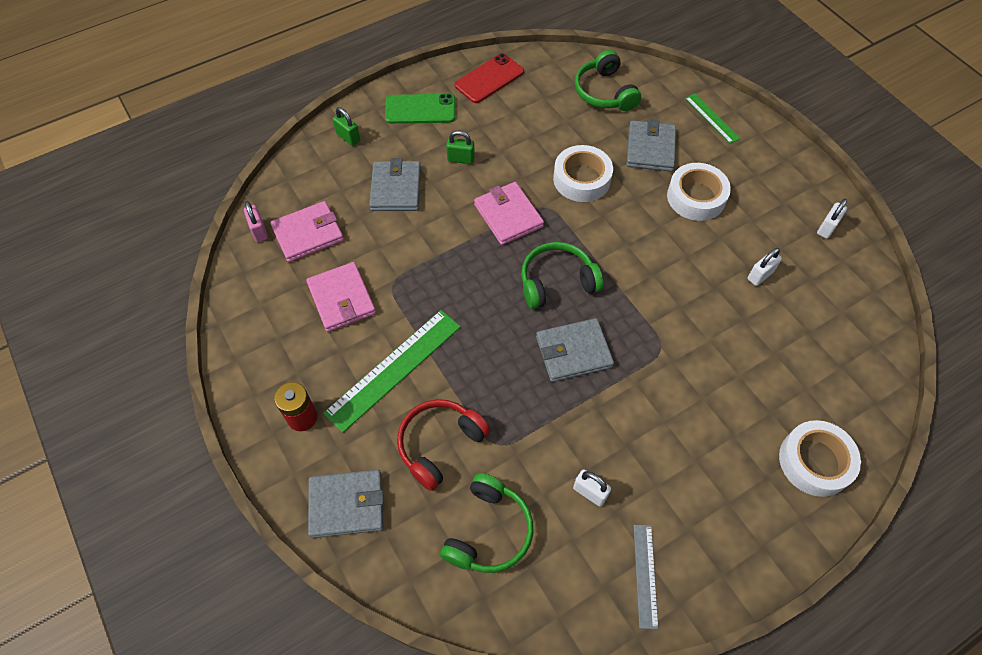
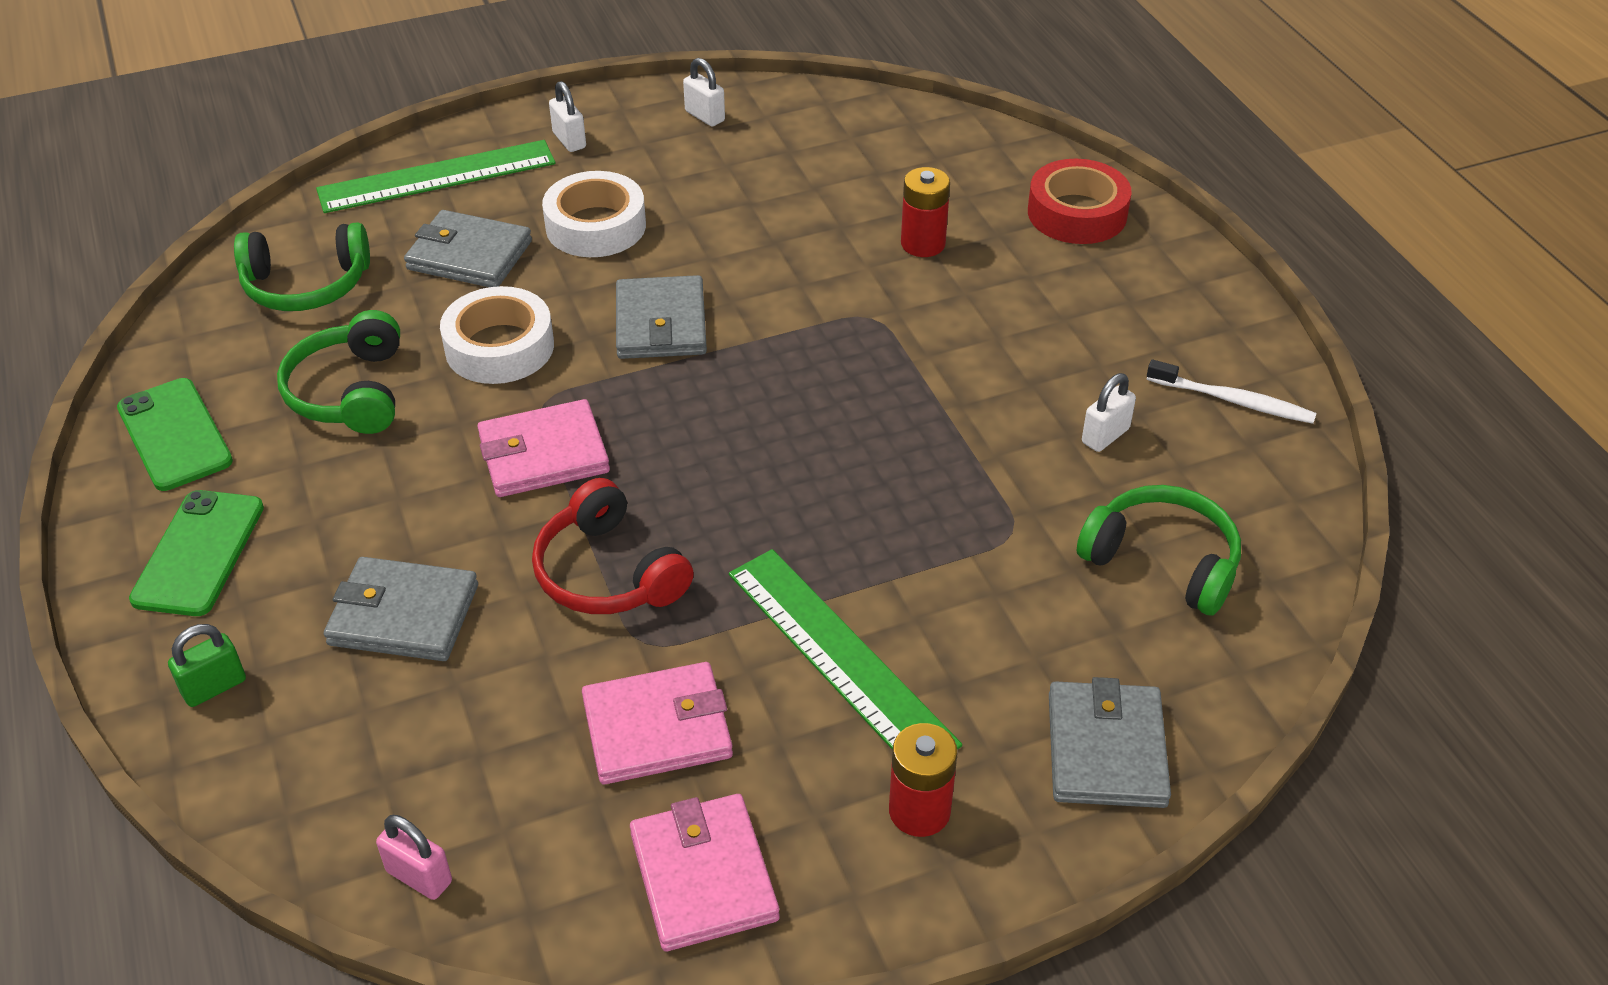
camera: 80 degrees left, 15 degrees down
pink padlock [244,201,268,242] -> pink padlock turned 45 degrees clockwise [376,815,452,900]
pink wallet [270,201,344,262] -> pink wallet moved to [630,794,780,951]
red headphones [397,399,490,491] -> red headphones moved to [532,478,694,614]
green padlock [446,130,475,164] -> none
red phone [454,53,524,103] -> green phone [117,378,233,491]
green headphones [521,242,603,309] -> green headphones moved to [277,310,400,434]
grey wallet [536,318,614,382] -> grey wallet moved to [616,275,707,359]
grey ruler [634,525,658,629] -> white toothbrush [1147,360,1316,424]
green ruler [685,93,740,144] -> green ruler [316,140,555,213], size x1.83
white padlock [748,248,782,286] -> white padlock moved to [549,81,586,152]
white tape [779,420,861,497] -> red tape [1028,159,1132,244]
none -> red battery [901,167,950,257]

